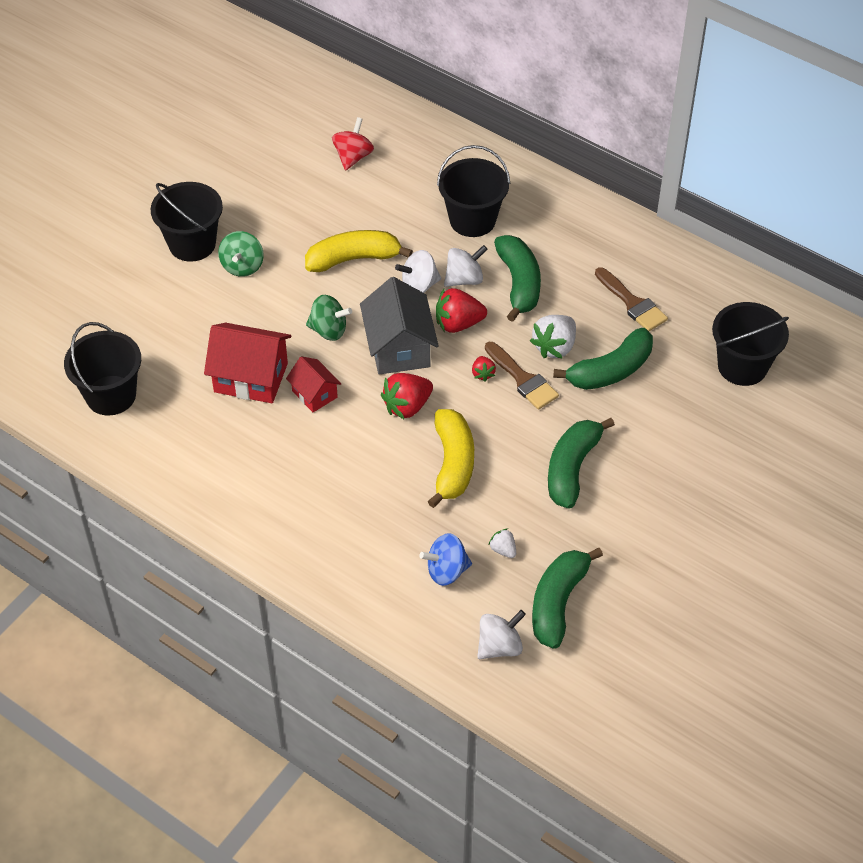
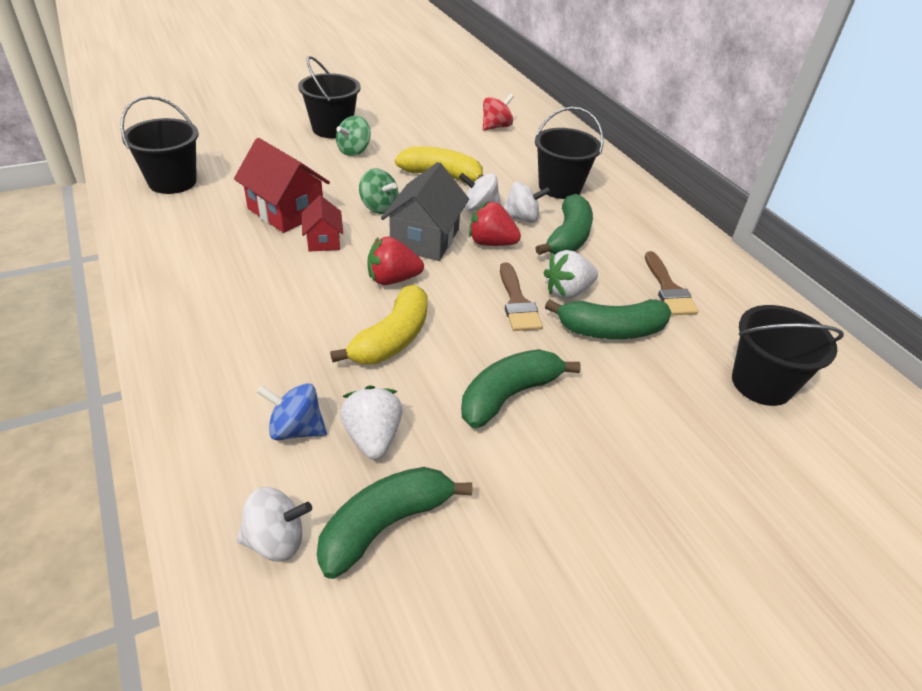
camera: 25 degrees right, 10 degrees down
red strawberry [472,356,496,382] -> none
white strawberry [489,529,516,558] -> white strawberry [340,385,402,460], size x1.88

